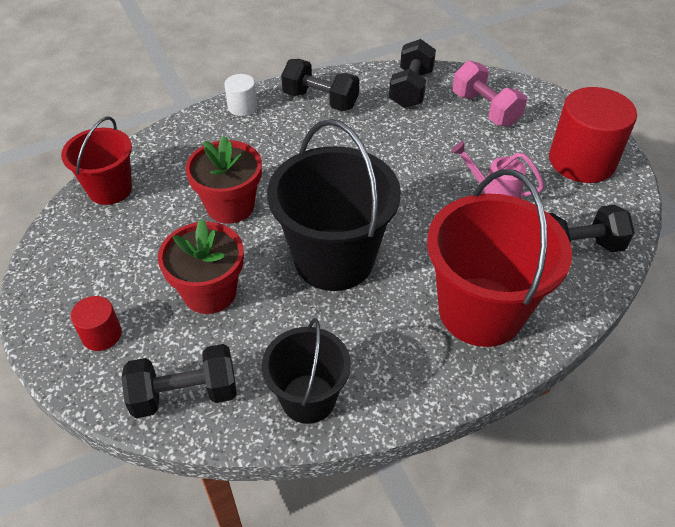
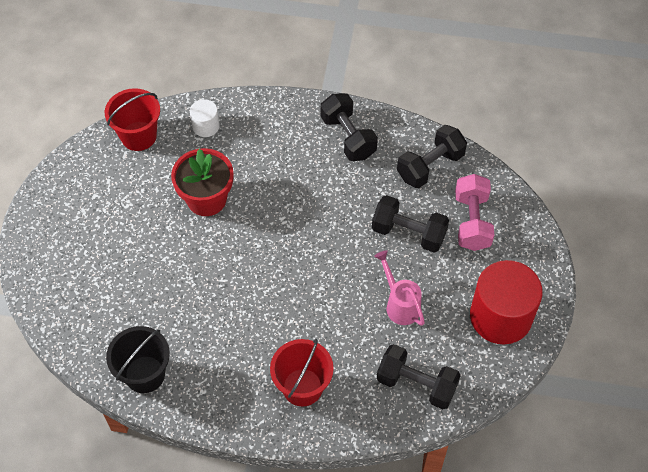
camera: 35 degrees right, 10 degrees up
red cylinder [71,296,122,351] -> none
black dumbbell [121,344,237,418] -> black dumbbell moved to [372,195,449,252]
red flower pot [158,219,244,314] -> none
white cylinder [224,74,257,116] -> white cylinder moved to [190,99,220,137]
black bucket [267,119,401,291] -> none
red bucket [427,169,572,347] -> red bucket [270,339,334,407], size x0.59

